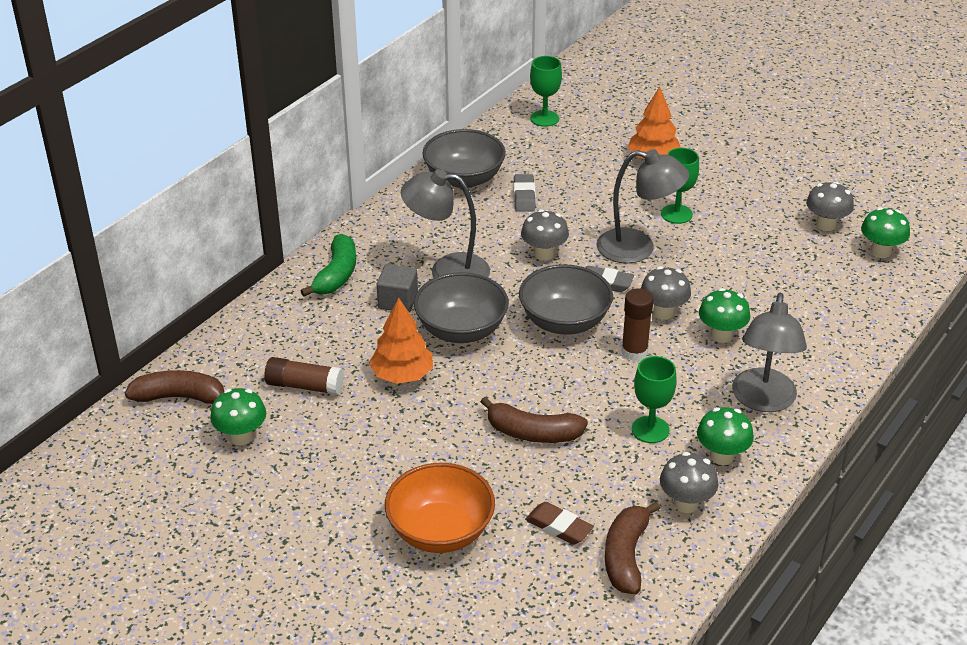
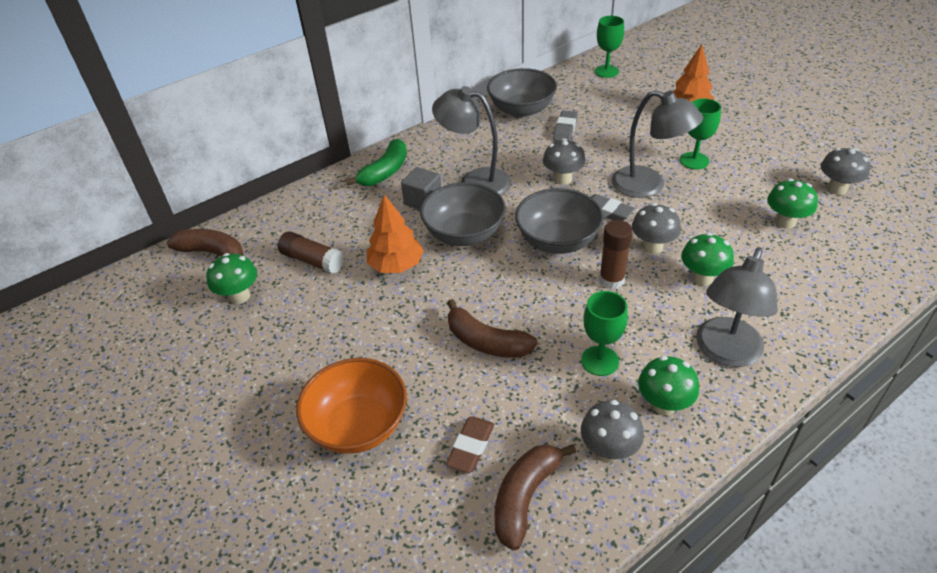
camera: 20 degrees right, 5 degrees up
brown eraser [525,502,594,545] -> brown eraser turned 60 degrees clockwise [446,416,494,473]
green mushroom [861,207,910,258] -> green mushroom moved to [767,179,818,229]

